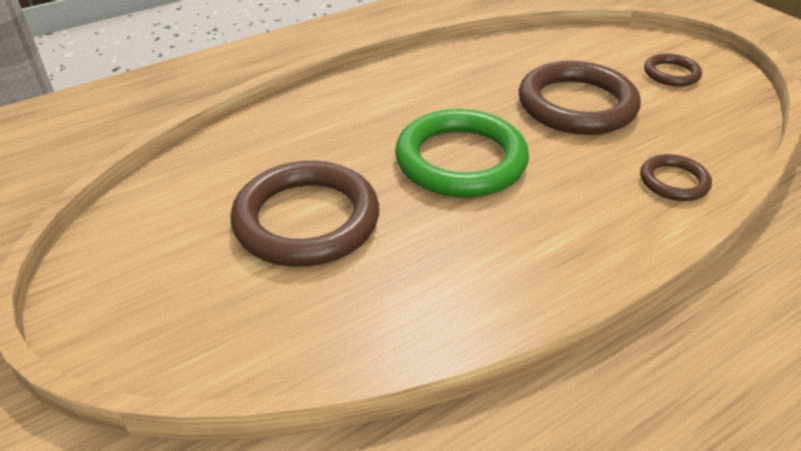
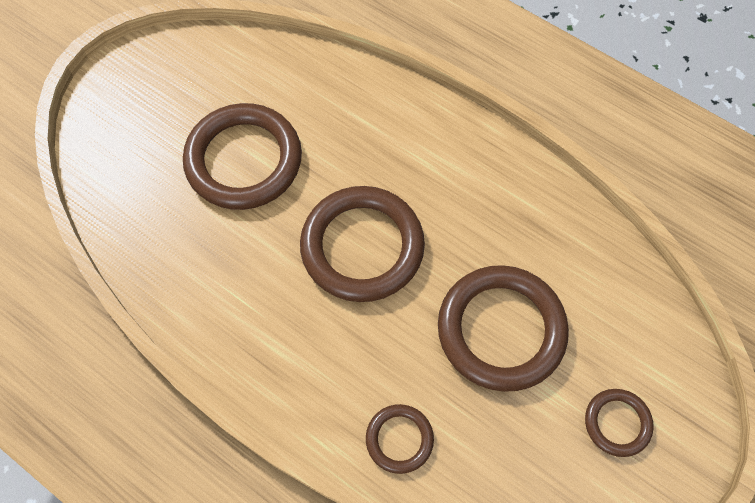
camera: 70 degrees right, 25 degrees up
green ring [395,109,529,198] -> brown ring [300,186,425,302]

